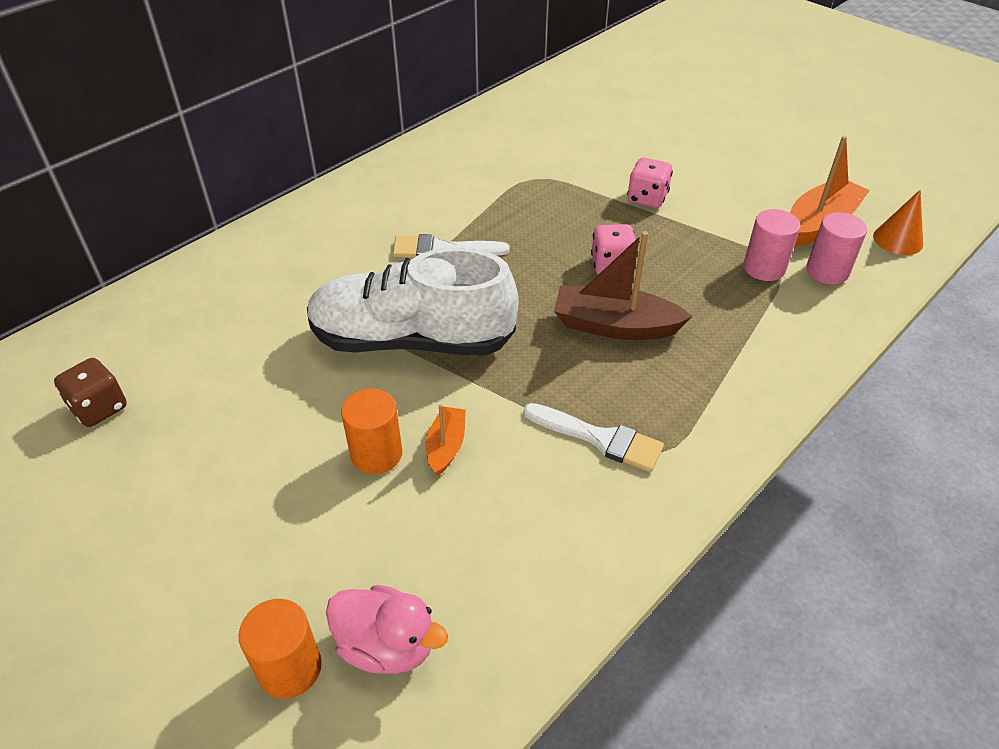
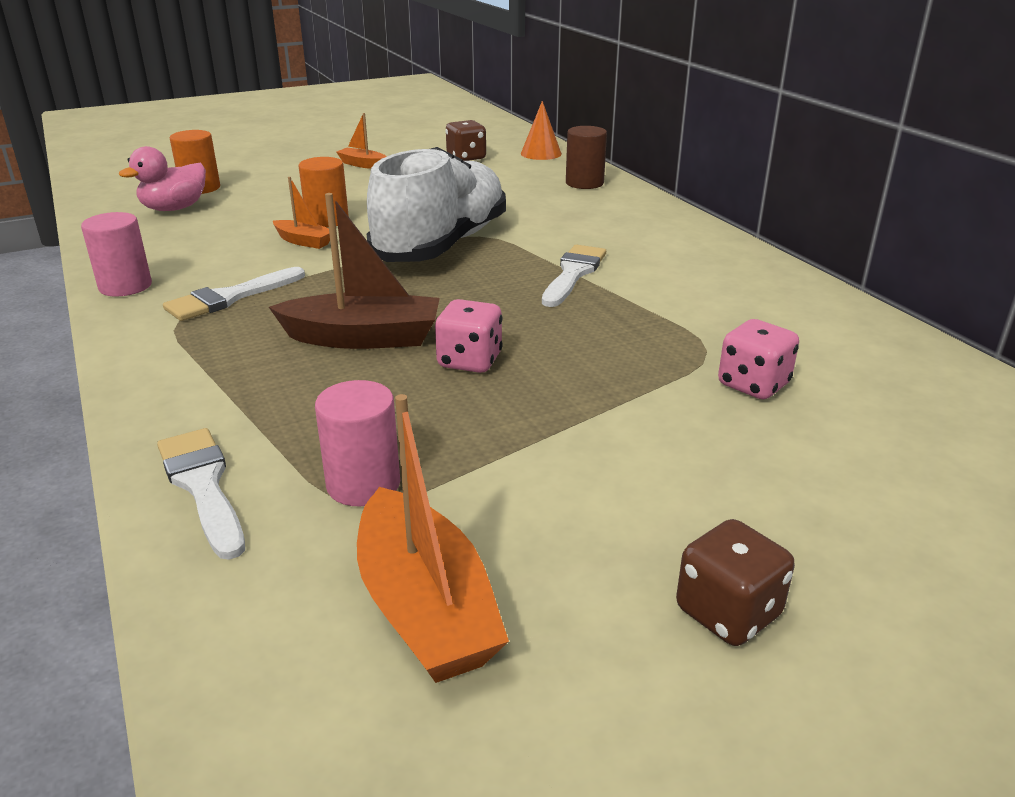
camera: 110 degrees right, 15 degrees down
brown boat [554,231,692,340] -> brown boat turned 60 degrees clockwise [269,193,440,349]
pink dice [627,158,673,208] -> pink dice moved to [718,319,799,399]
pink cylinder [806,212,867,284] -> pink cylinder moved to [81,212,152,297]
orange cone [873,190,923,255] -> orange cone moved to [521,101,562,160]
none -> white brush [157,428,245,560]
none -> orange boat [336,113,387,169]
none -> brown cylinder [566,126,607,189]
none -> brown dice [676,519,795,646]

